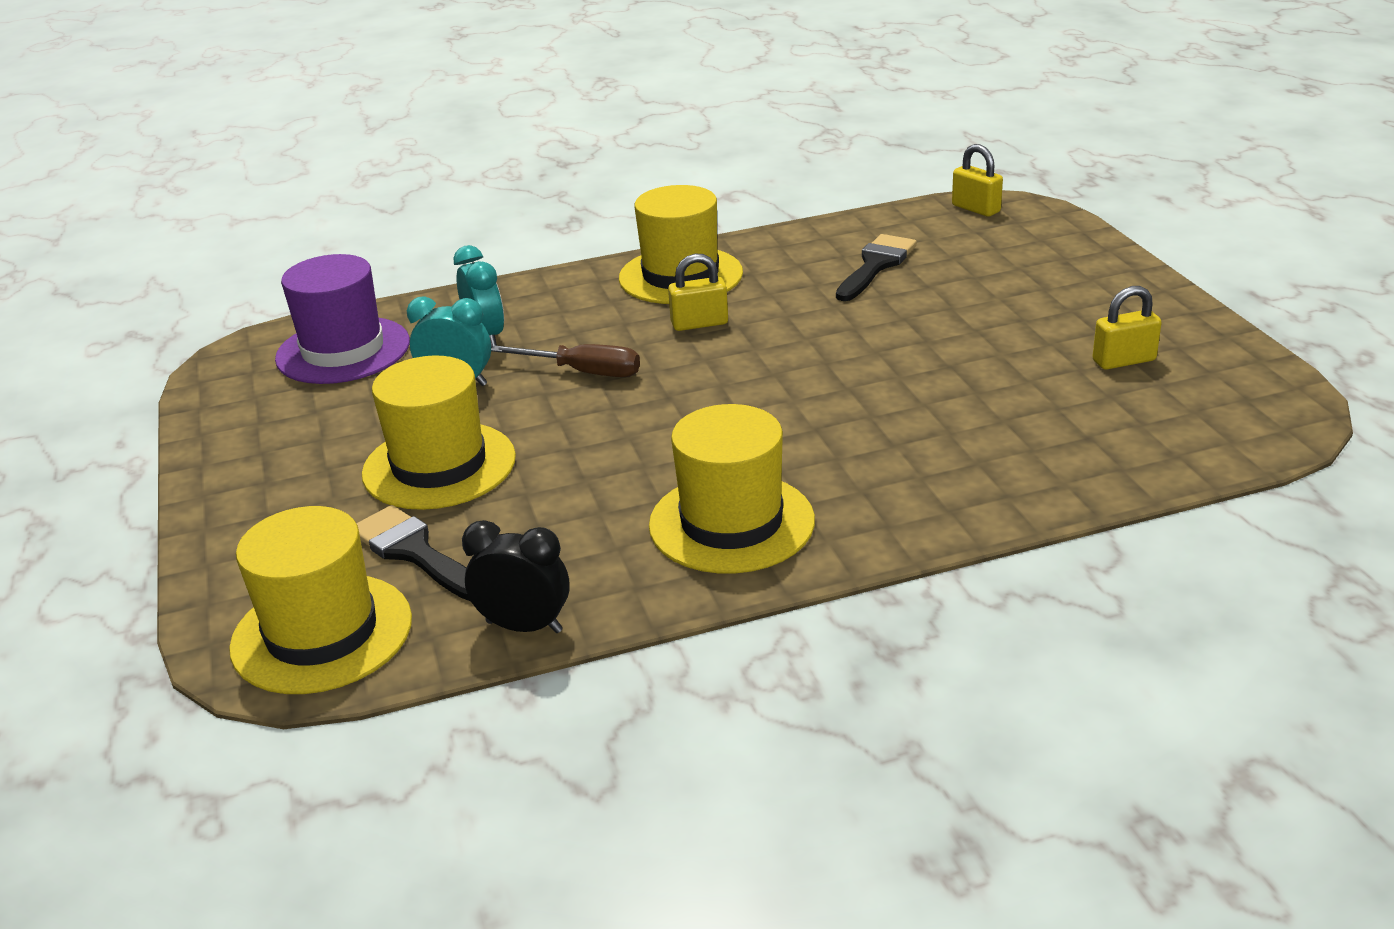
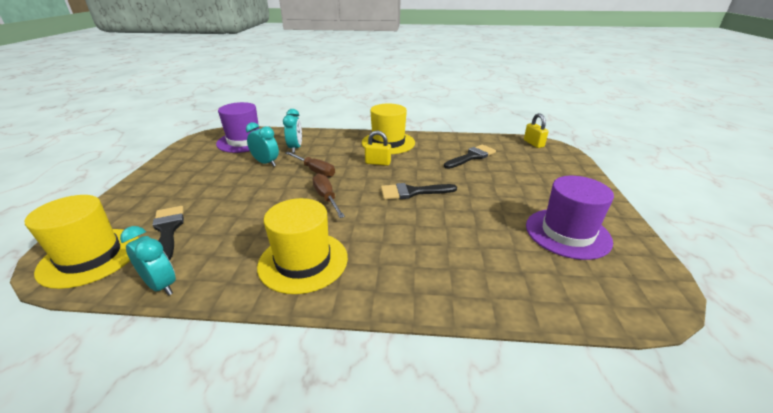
camera: 20 degrees right, 0 degrees up
yellow hat [362,356,516,510] -> none
black clock [462,520,570,633] -> turquoise clock [120,226,176,296]
yellow padlock [1093,286,1162,370] -> purple hat [526,176,614,260]
none -> brown screwdriver [312,173,345,218]
none -> black brush [381,183,457,200]

